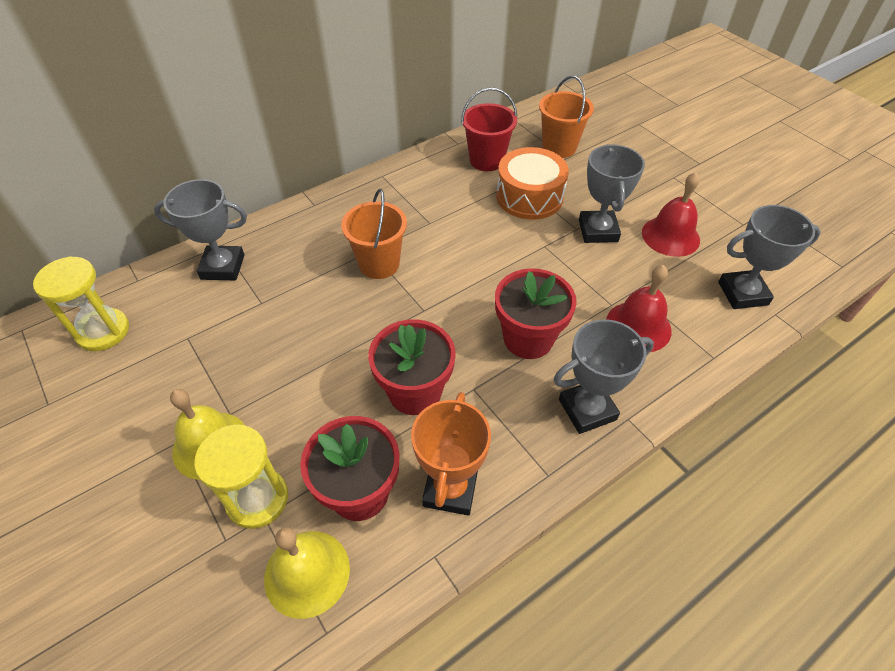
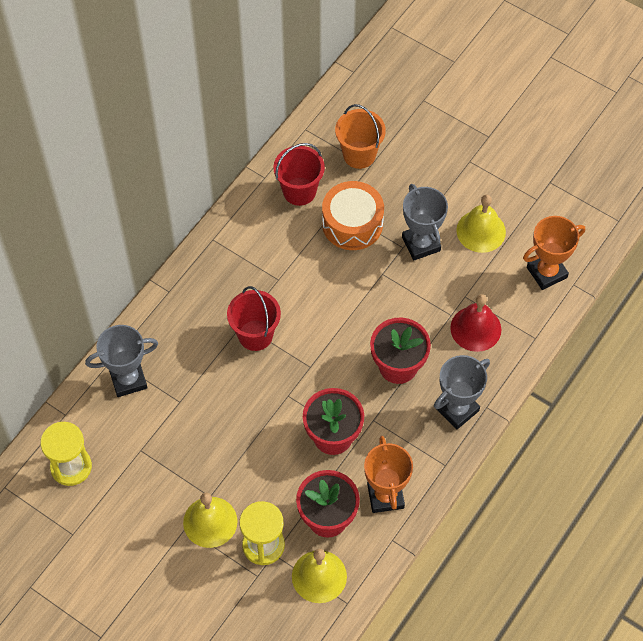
camera: 20 degrees left, 10 degrees up
orange bucket [341,189,407,279] -> red bucket [227,286,281,351]
red bell [642,172,700,257] -> yellow bell [456,195,506,253]
grey trophy [718,205,821,309] -> orange trophy [523,216,585,290]

